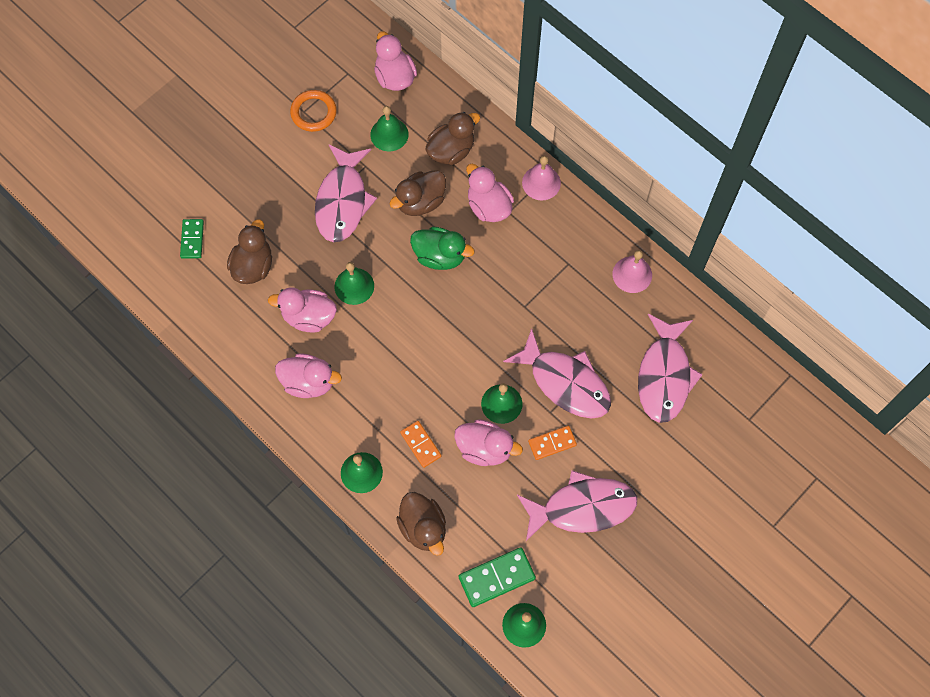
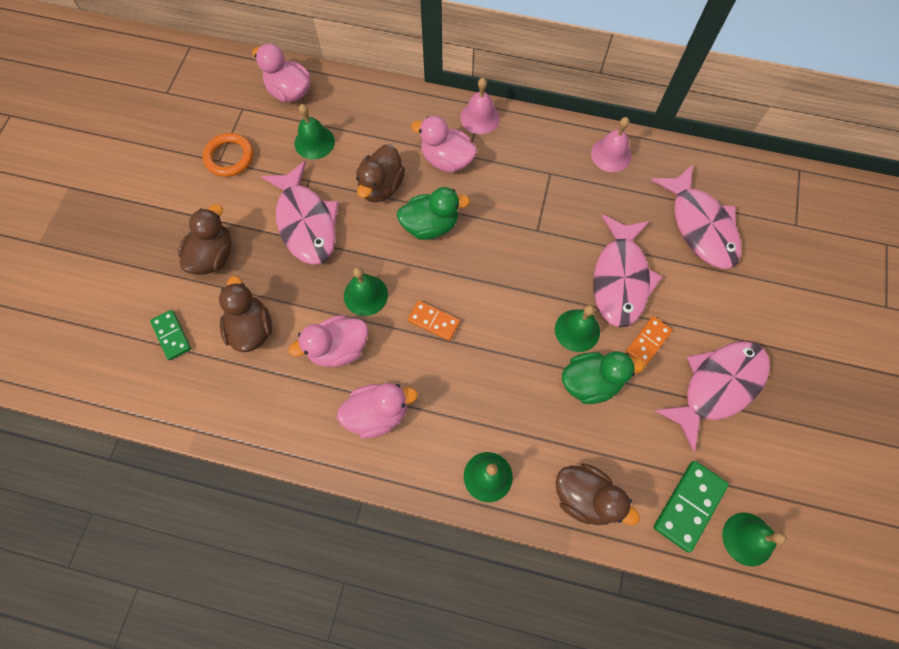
camera: 30 degrees left, 0 degrees up
orange domino [400,421,441,468] -> orange domino moved to [408,301,460,341]
brown duck [425,112,480,165] -> brown duck moved to [178,204,232,275]
pink duck [454,419,523,466] -> green duck [562,351,645,404]
pink fish [503,328,611,419] -> pink fish turned 90 degrees clockwise [593,214,663,328]

